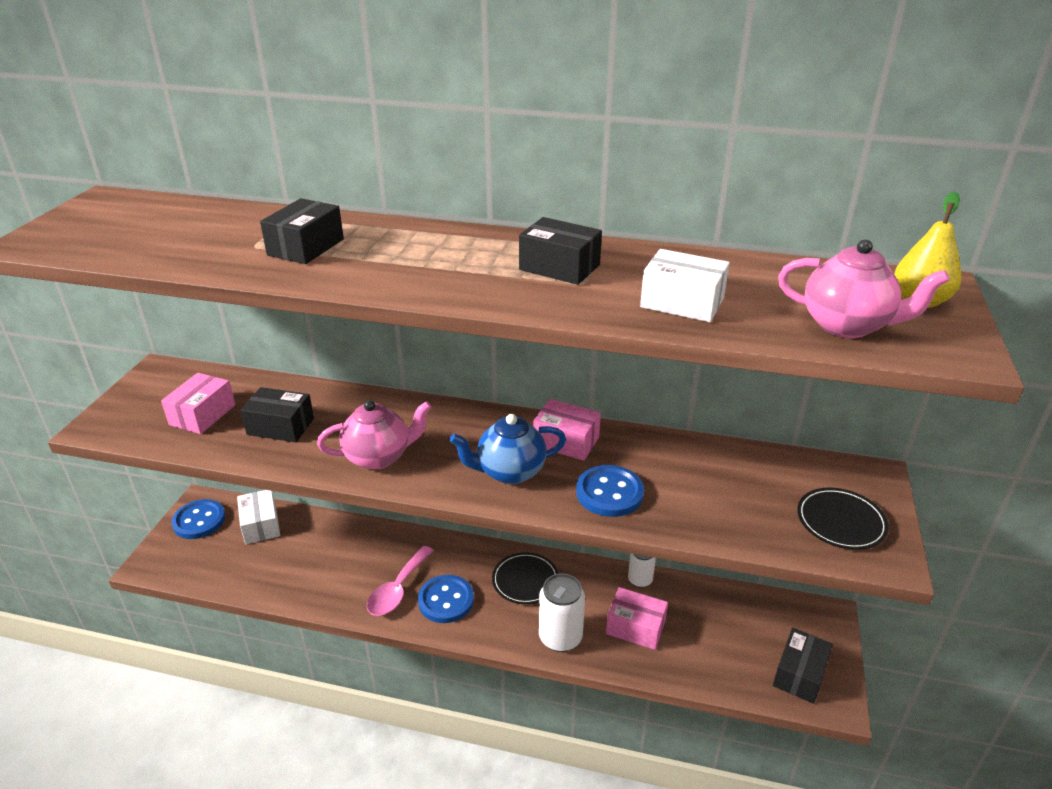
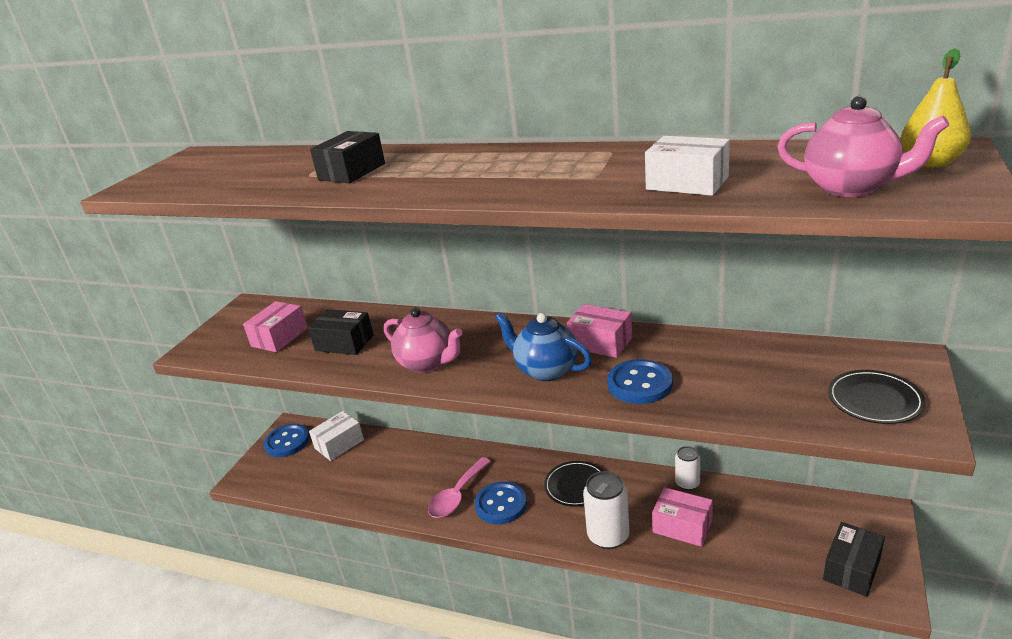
camera: 10 degrees right, 5 degrees down
white box [237,490,280,544] -> white box turned 60 degrees clockwise [309,411,364,461]
pink teapot [317,400,432,470] -> pink teapot turned 45 degrees clockwise [384,308,463,373]
blue teapot [450,414,566,484] -> blue teapot turned 45 degrees clockwise [495,312,592,381]
black box [519,217,602,285] -> none

